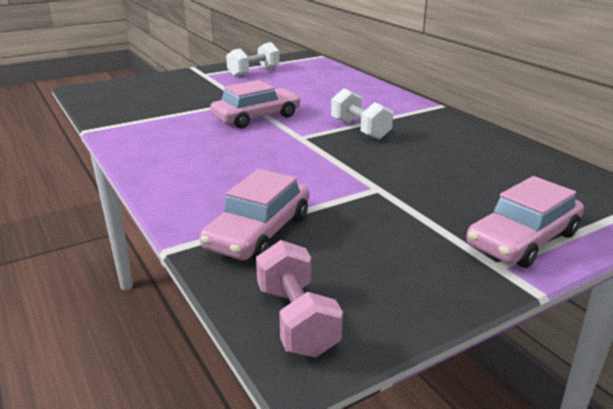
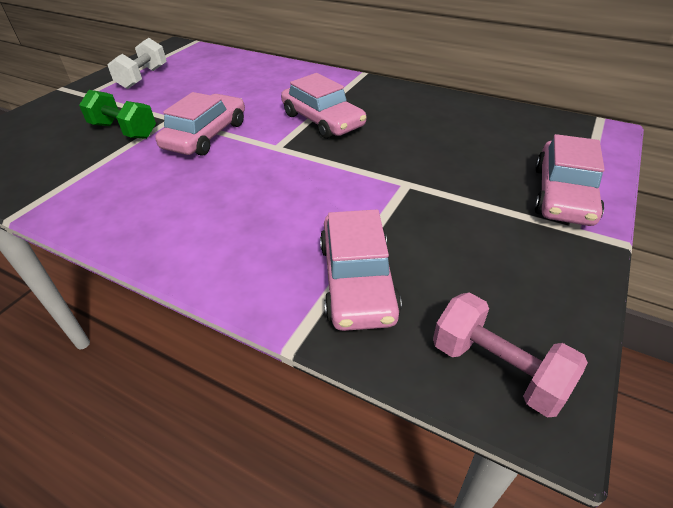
camera: 30 degrees left, 15 degrees up
white dumbbell [331,88,393,140] -> pink car [281,73,366,139]
none -> green dumbbell [79,90,156,139]

